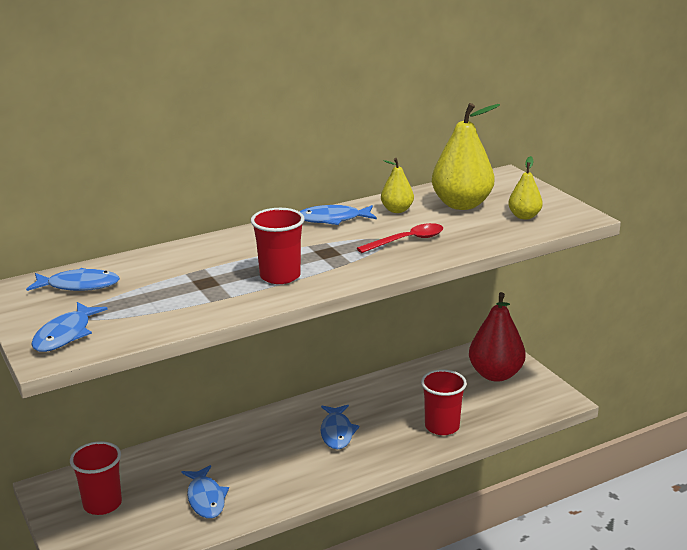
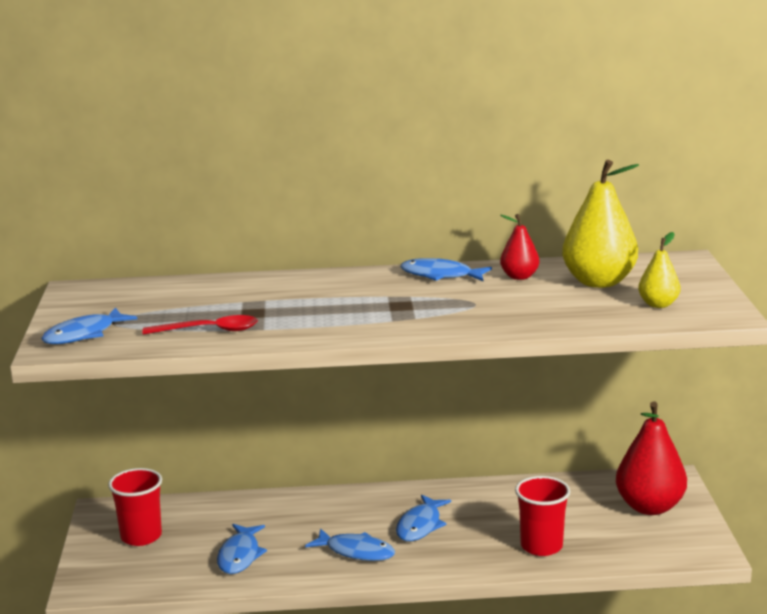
camera: 25 degrees right, 5 degrees down
blue fish [26,268,120,291] -> blue fish moved to [305,529,395,561]
red cup [251,208,305,284] -> none
red spoon [357,223,443,253] -> red spoon moved to [142,315,258,335]
yellow pear [381,158,414,213] -> red pear [500,214,539,280]

